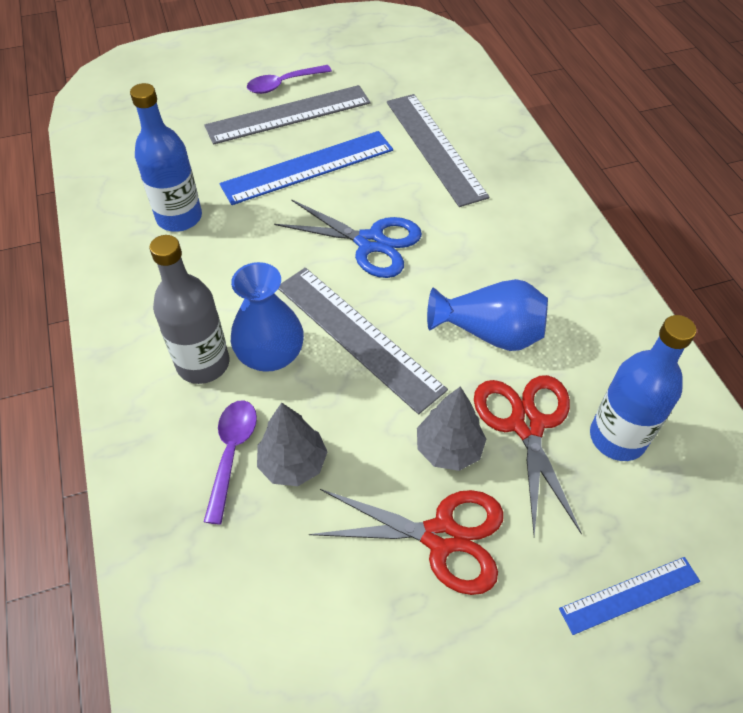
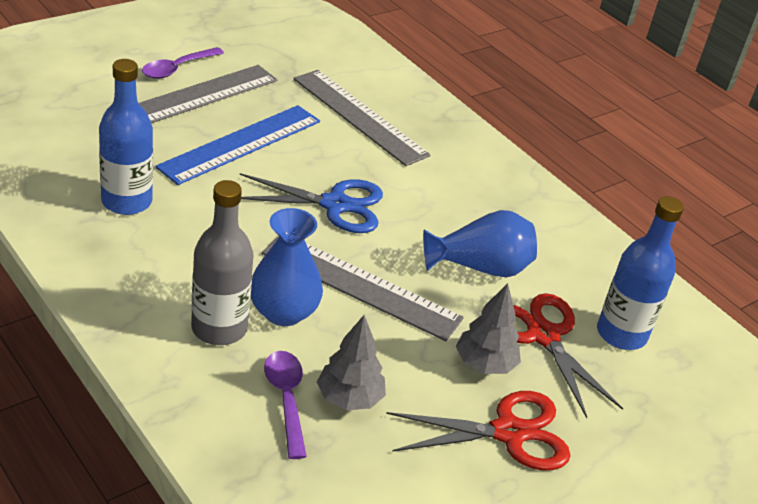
camera: 25 degrees left, 15 degrees down
blue ruler [559,557,700,635] -> none

